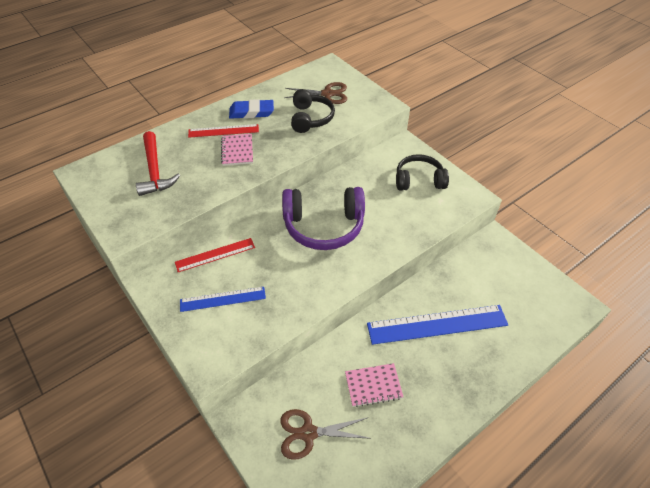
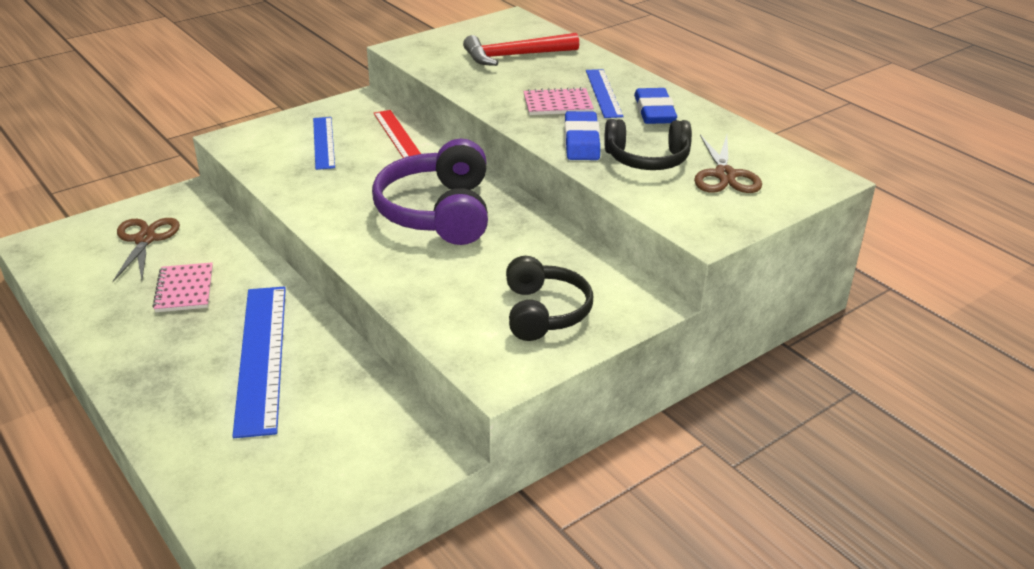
camera: 90 degrees right, 15 degrees down
red ruler [188,124,259,138] -> blue ruler [586,69,624,118]
none -> blue eraser [565,111,600,160]

